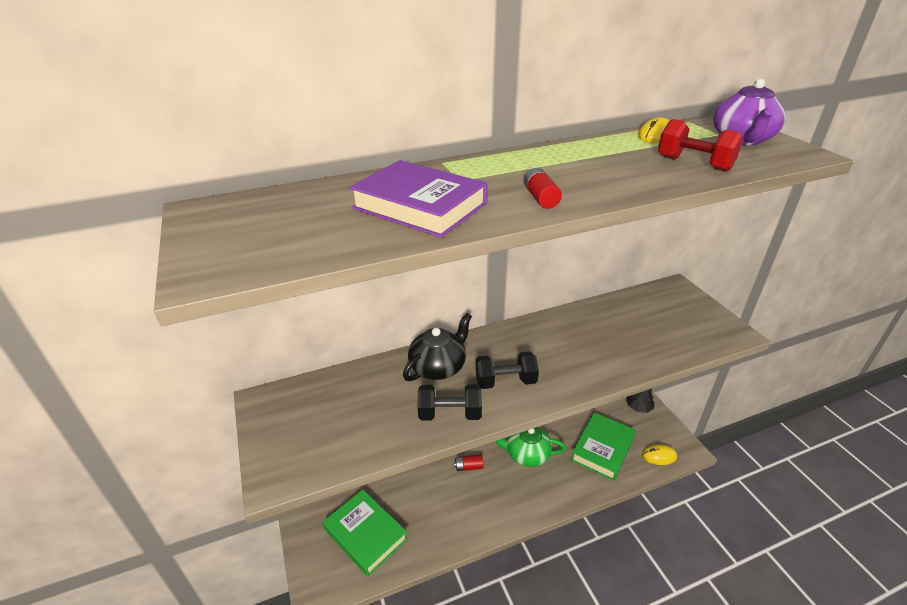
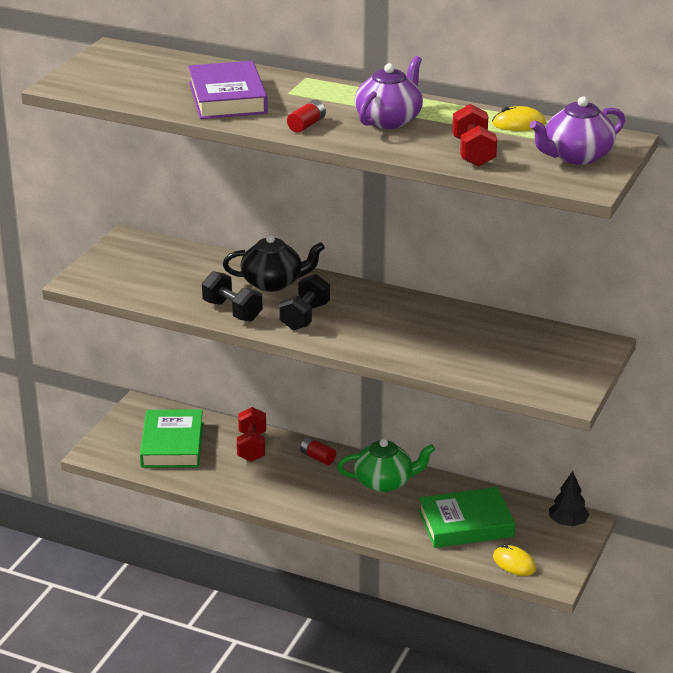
camera: 45 degrees right, 5 degrees down
black dumbbell [475,351,539,389] -> black dumbbell turned 75 degrees clockwise [279,274,330,330]
green teapot [496,427,566,467] -> green teapot turned 120 degrees clockwise [337,439,435,492]
none -> red dumbbell [237,407,266,462]
none -> purple teapot [355,56,423,129]

